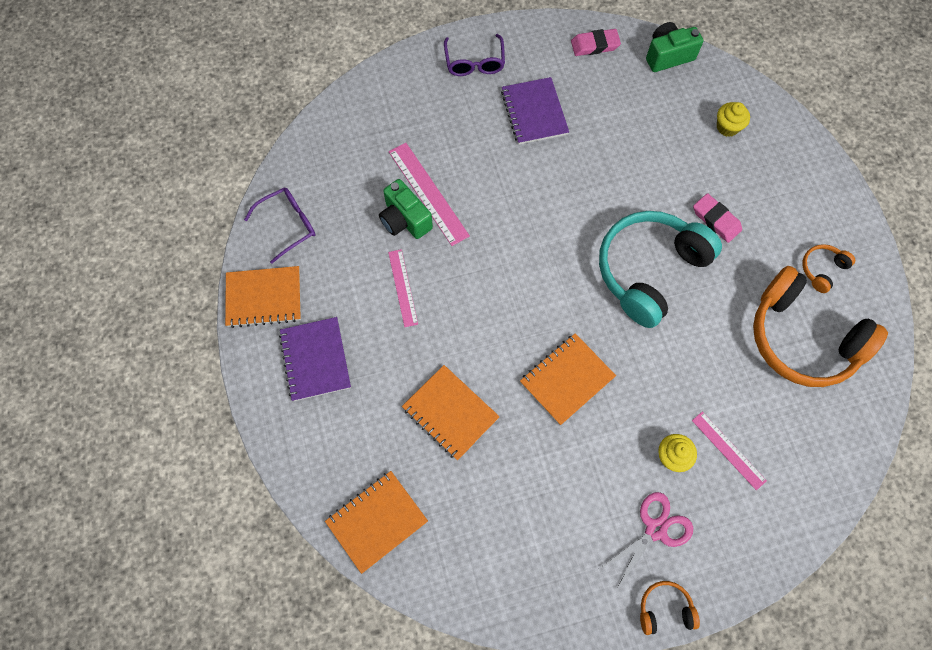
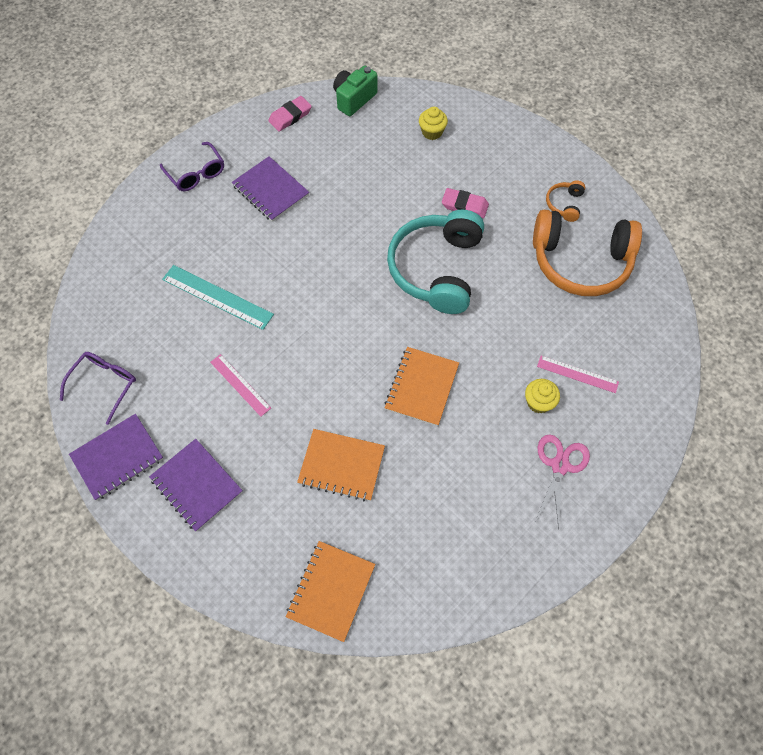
camera: 30 degrees left, 5 degrees down
orange notebook [225,266,301,328] -> purple notebook [69,414,163,501]
green camera [379,179,433,239] -> none
pink ruler [389,143,470,246] -> turquoise ruler [162,265,274,330]
orange headphones [640,581,700,635] -> none

